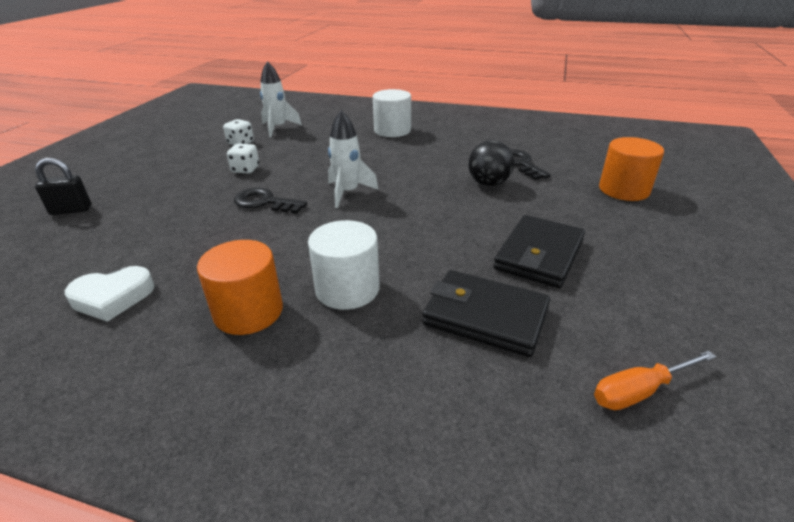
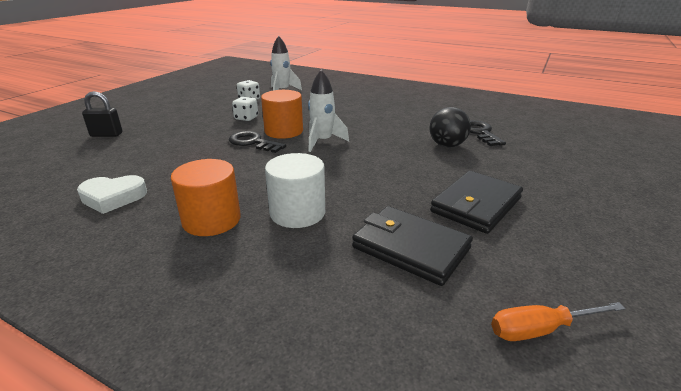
camera: 10 degrees right, 5 degrees down
white cylinder [373,89,411,137] -> none
orange cylinder [599,137,664,201] -> orange cylinder moved to [261,90,303,139]

